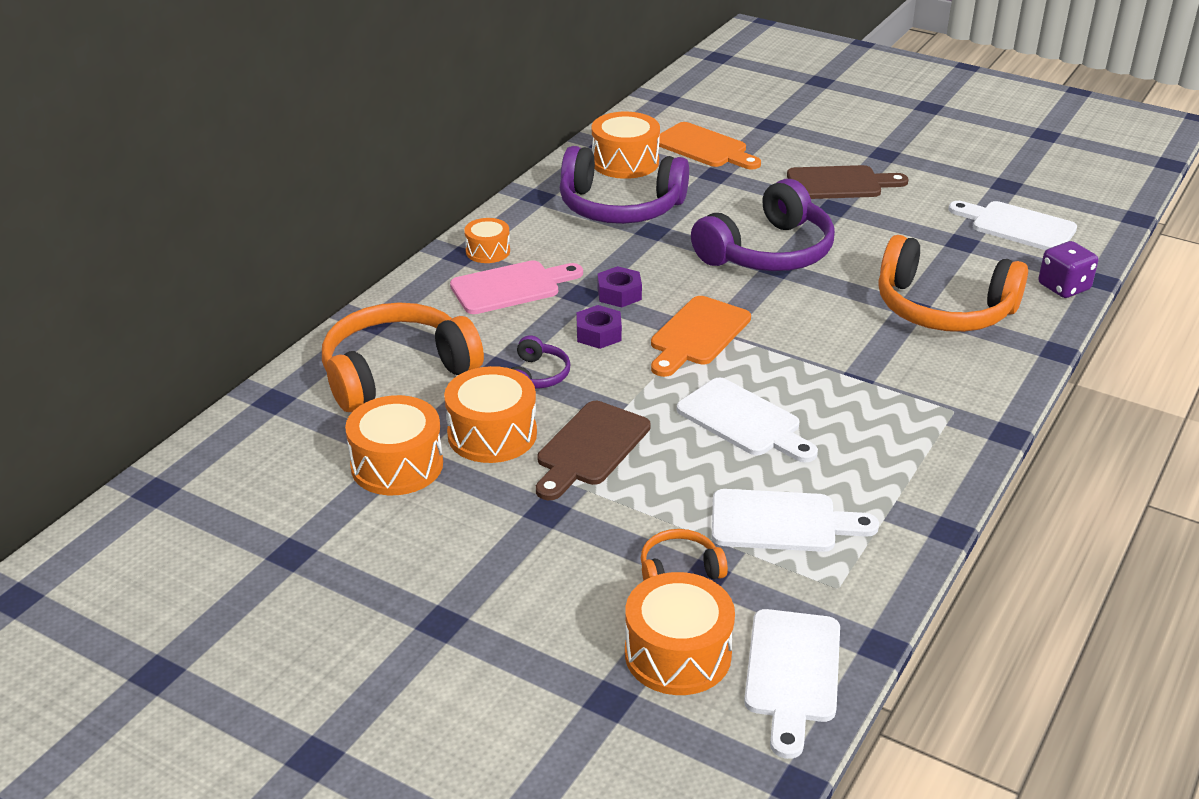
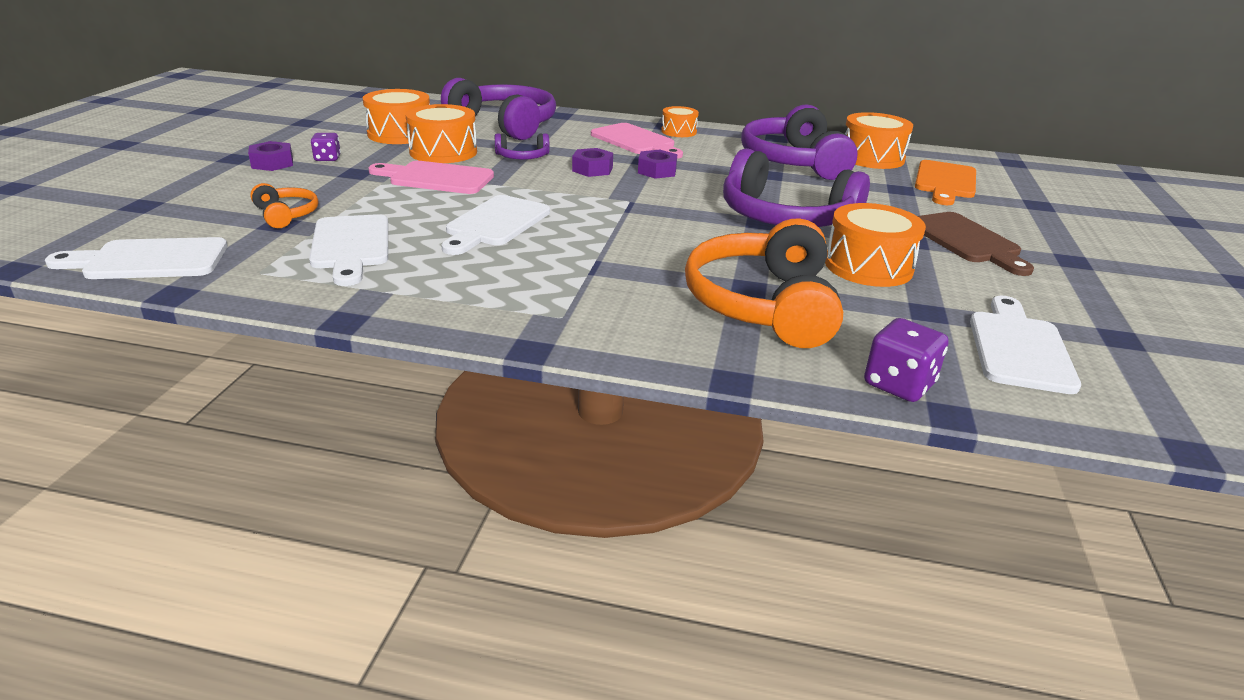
camera: 70 degrees right, 5 degrees down
orange headphones [322,302,484,412] -> purple headphones [441,78,556,140]
brown cutting board [536,401,651,500] -> pink cutting board [368,161,494,194]
orange drum [625,572,735,695] -> orange drum moved to [825,203,926,287]
orange cutting board [651,296,751,377] -> none
none -> purple nut [248,141,293,171]
none -> purple dice [311,133,341,161]

